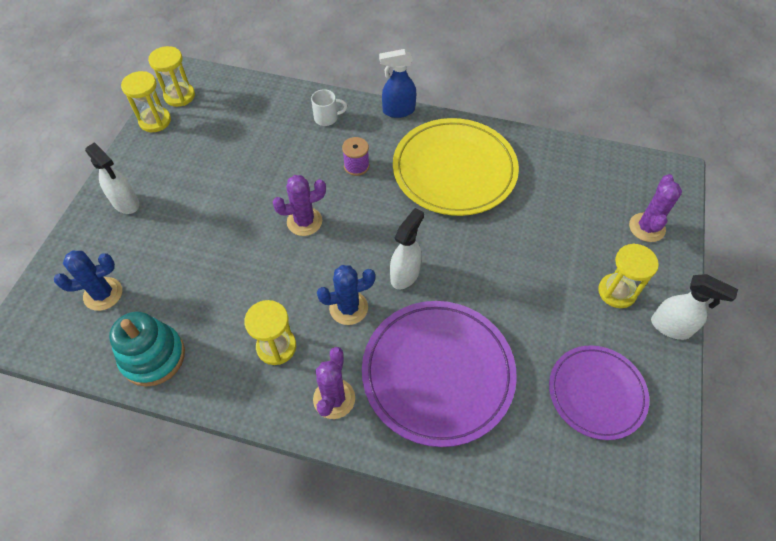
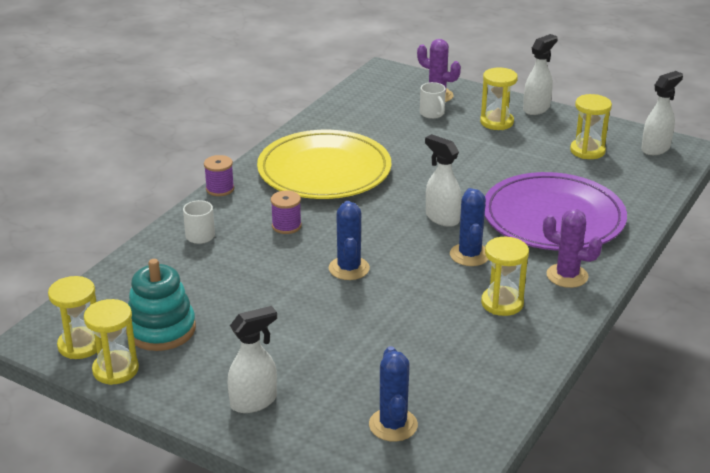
camera: 75 degrees left, 25 degrees down
turquoise stacking toy [109,312,185,387] -> turquoise stacking toy moved to [126,259,196,351]
purple cactus [273,175,326,236] -> blue cactus [329,201,370,280]
blue spray bottle [379,49,416,118] -> purple spool [204,155,234,196]
purple plate [549,345,649,440] -> yellow hourglass [570,94,612,159]
none -> white mug [420,82,446,119]
none -> white spray bottle [641,71,683,155]

